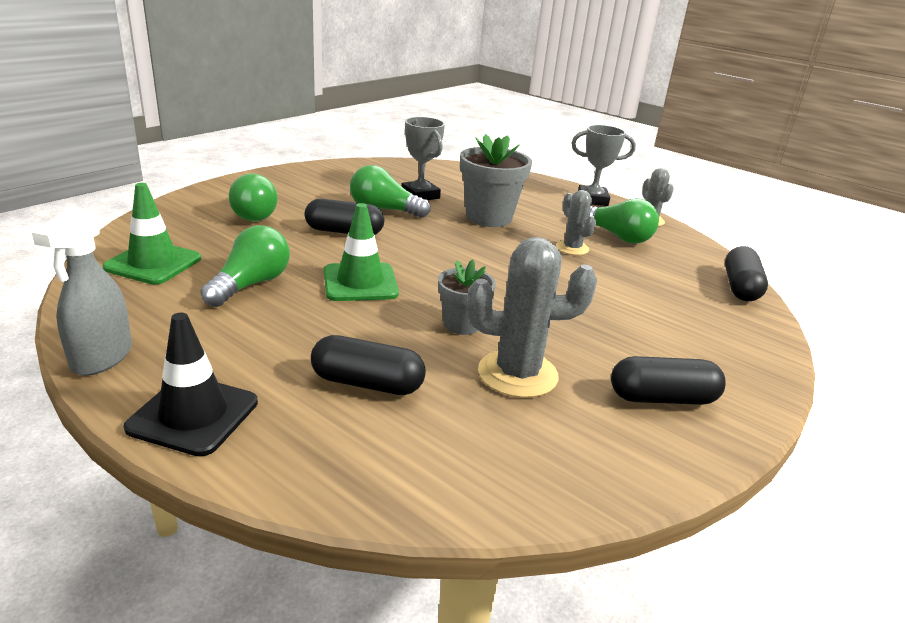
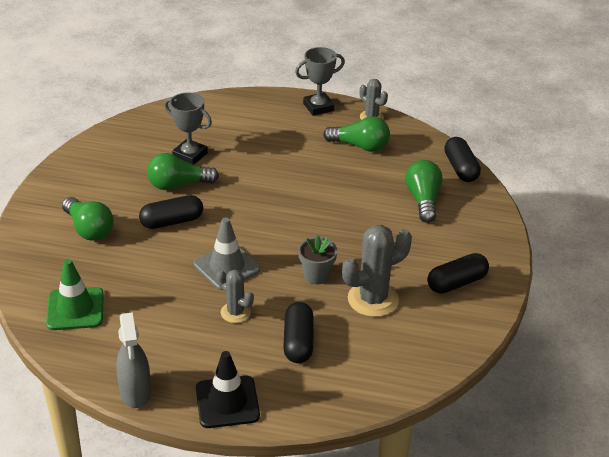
camera: 25 degrees left, 10 degrees up
green light bulb [201,225,290,307] -> green light bulb moved to [405,160,442,223]
black capsule [311,335,426,395] -> black capsule turned 75 degrees counterclockwise [283,302,314,363]
green traffic cone [324,203,399,301] -> grey traffic cone [194,217,261,290]
grey flower pot [460,134,532,227] -> none
grey cactus [556,190,596,255] -> grey cactus moved to [217,269,254,323]

